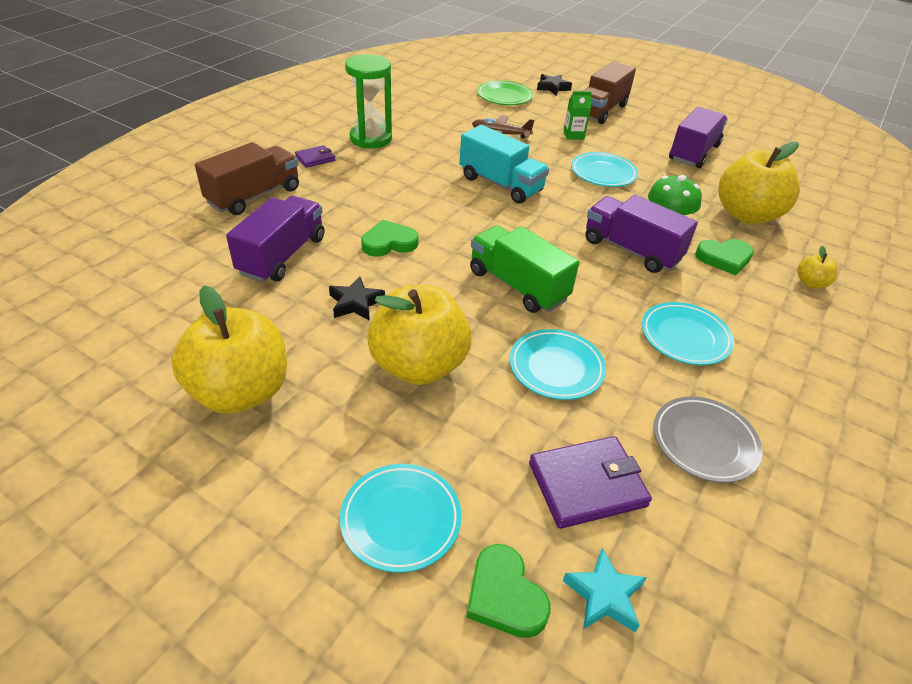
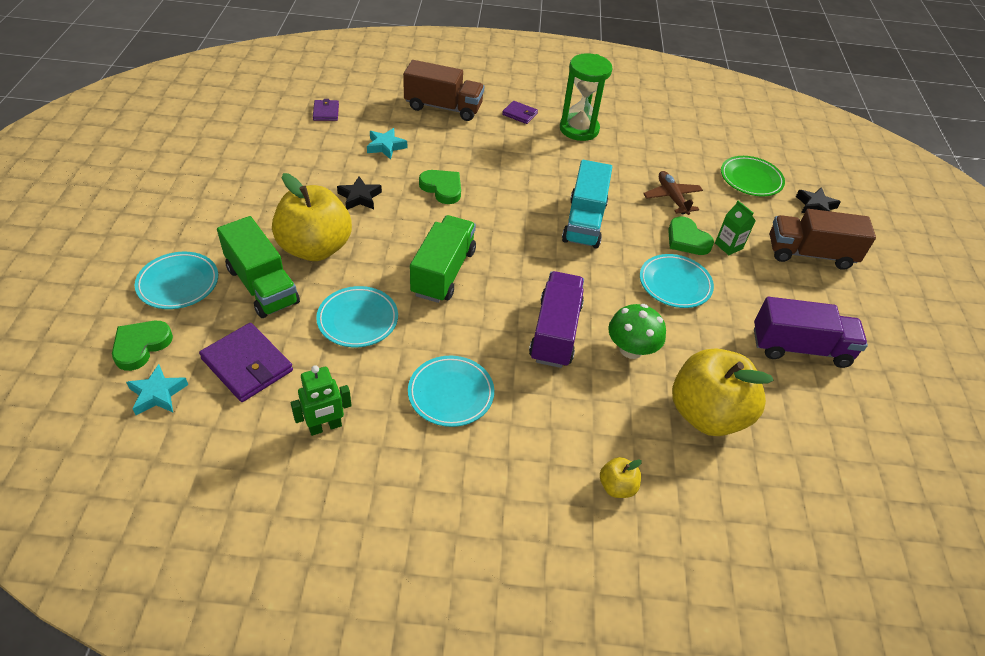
camera: 60 degrees right, 5 degrees up
yellow apple [171,285,287,414] -> none
purple truck [226,196,324,282] -> turquoise star [367,128,407,160]
grey plate [654,396,762,483] -> green robot [291,365,352,436]
green heart [695,239,754,275] -> green heart moved to [668,217,714,255]
none -> green truck [217,216,300,318]
none -> purple wallet [313,99,339,121]

